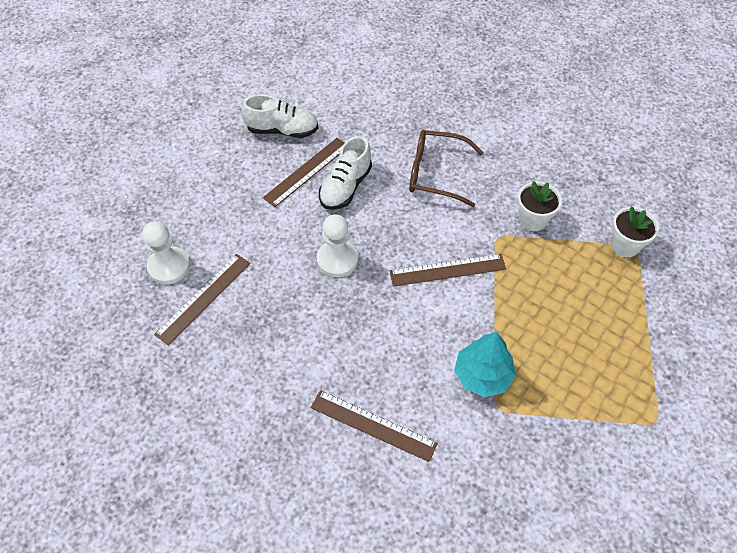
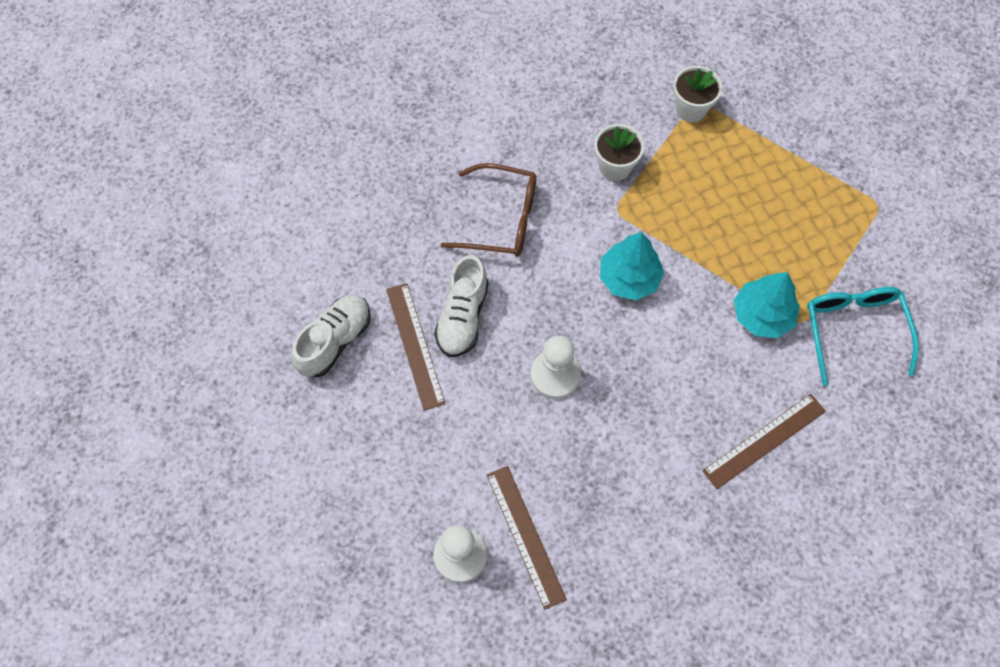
camera: 60 degrees left, 10 degrees up
white shoe [319,136,372,210] -> white shoe turned 45 degrees clockwise [434,255,489,357]
brown ruler [390,254,506,287] -> turquoise tree [600,232,664,300]
brown glasses [409,130,484,207] -> brown glasses turned 120 degrees counterclockwise [441,163,537,257]
none -> turquoise glasses [807,287,919,386]

